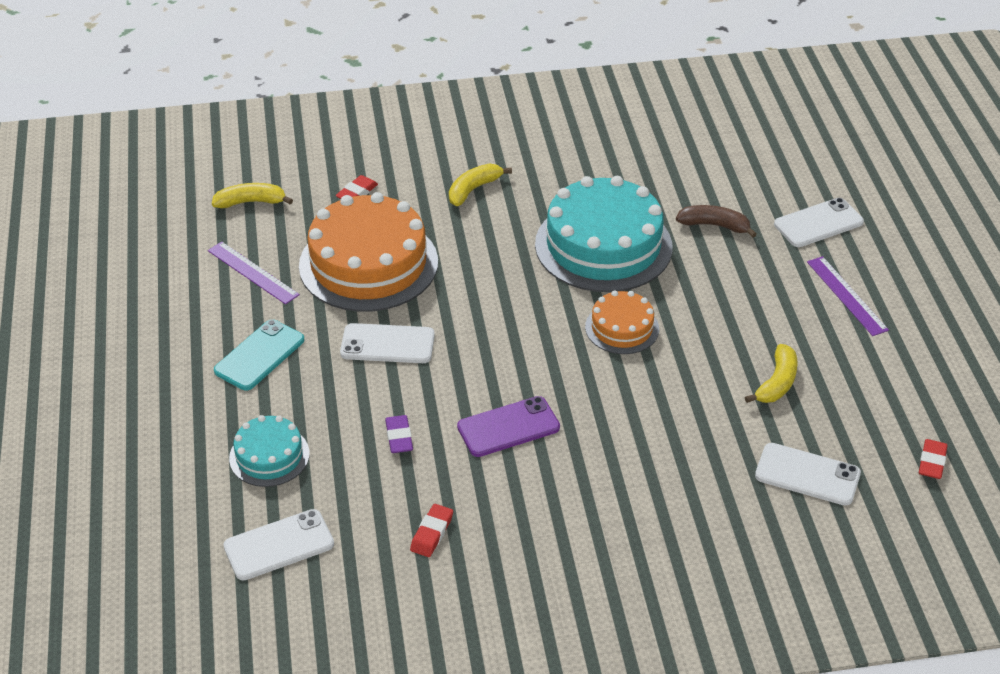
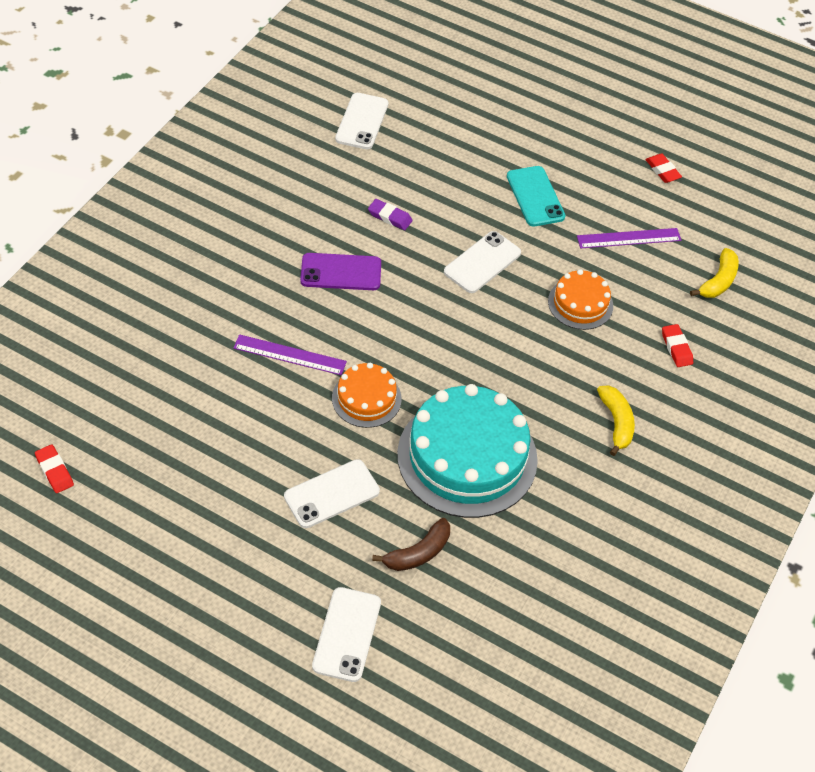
camera: 125 degrees right, 10 degrees up
turquoise cake [229,415,310,487] -> none
orange cake [299,192,438,312] -> orange cake [548,269,613,330], size x0.51
red eraser [410,504,453,557] -> red eraser moved to [645,153,682,183]
purple phone [457,396,560,457] -> purple phone turned 75 degrees clockwise [300,253,381,290]
yellow banana [745,344,798,403] -> none
white phone [755,443,861,506] -> white phone moved to [284,459,380,528]
purple ruler [807,256,889,336] -> purple ruler moved to [234,334,347,375]

